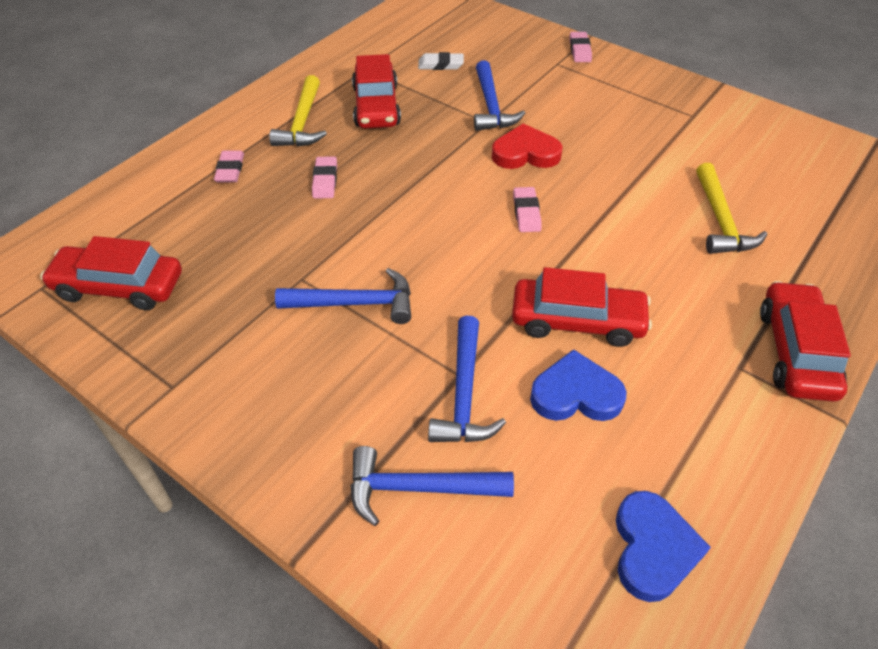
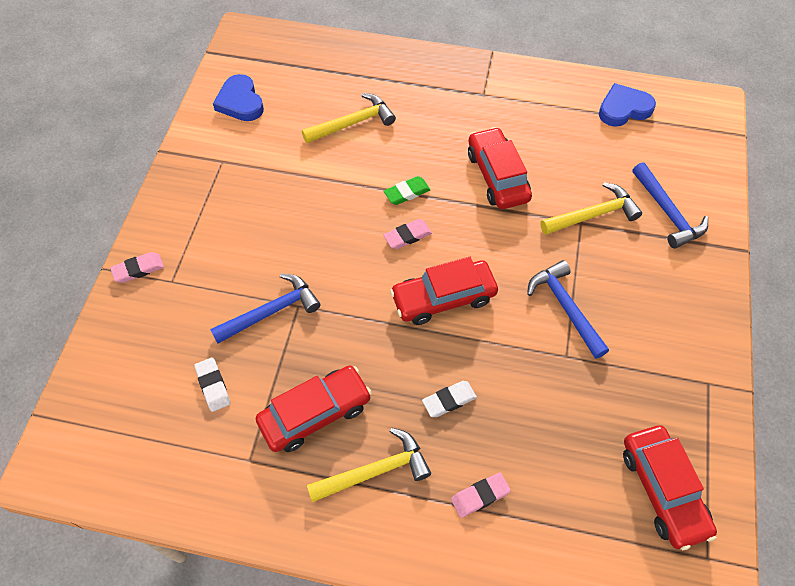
camera: 115 degrees left, 10 degrees up
pink eraser [312,157,337,198] -> white eraser [422,381,477,417]
blue hammer [428,316,506,442] -> yellow hammer [540,182,642,235]
red heart [492,124,563,169] -> none
blue heart [530,349,627,421] -> blue heart moved to [213,74,264,121]
red car [760,281,851,402] -> red car moved to [390,257,498,325]
none -> green eraser [384,176,430,205]

